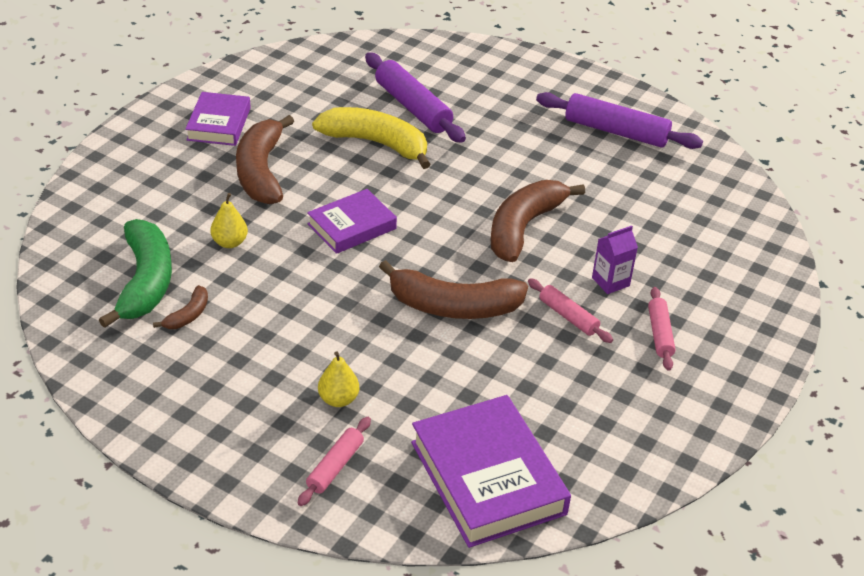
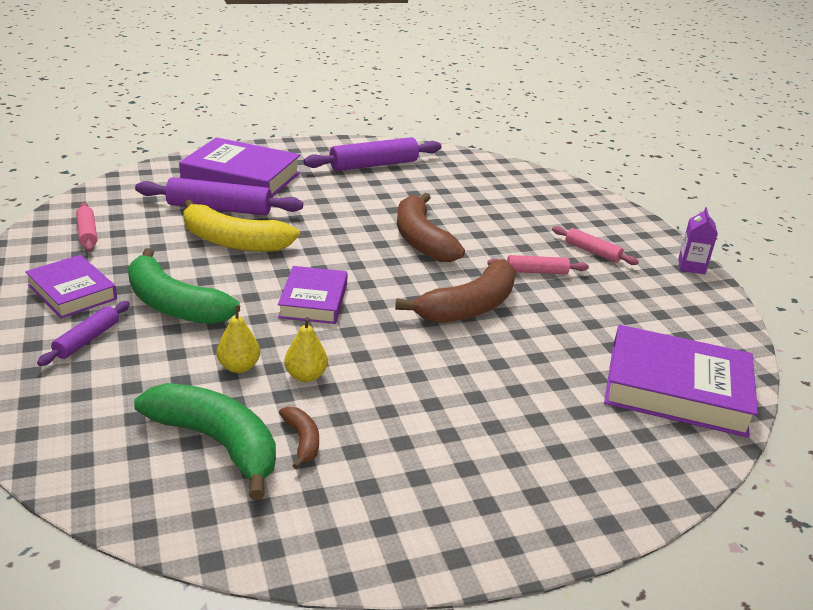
camera: 50 degrees left, 10 degrees down
brown banana [236,115,294,204] -> green banana [128,248,240,324]
pink rolling pin [298,417,371,506] -> pink rolling pin moved to [76,202,97,252]
yellow banana [312,107,431,169] -> yellow banana turned 135 degrees counterclockwise [183,199,300,252]
yellow pear [318,351,359,407] -> yellow pear moved to [284,317,328,382]
purple carton [592,226,638,294] -> purple carton moved to [678,207,718,274]
none -> purple rolling pin [37,301,130,366]
none -> purple book [179,137,300,197]

